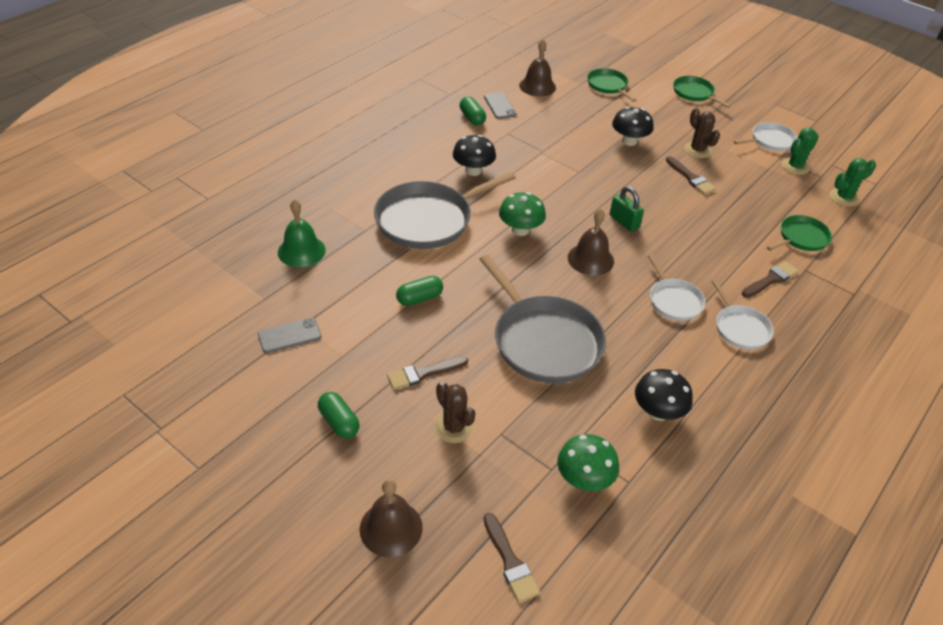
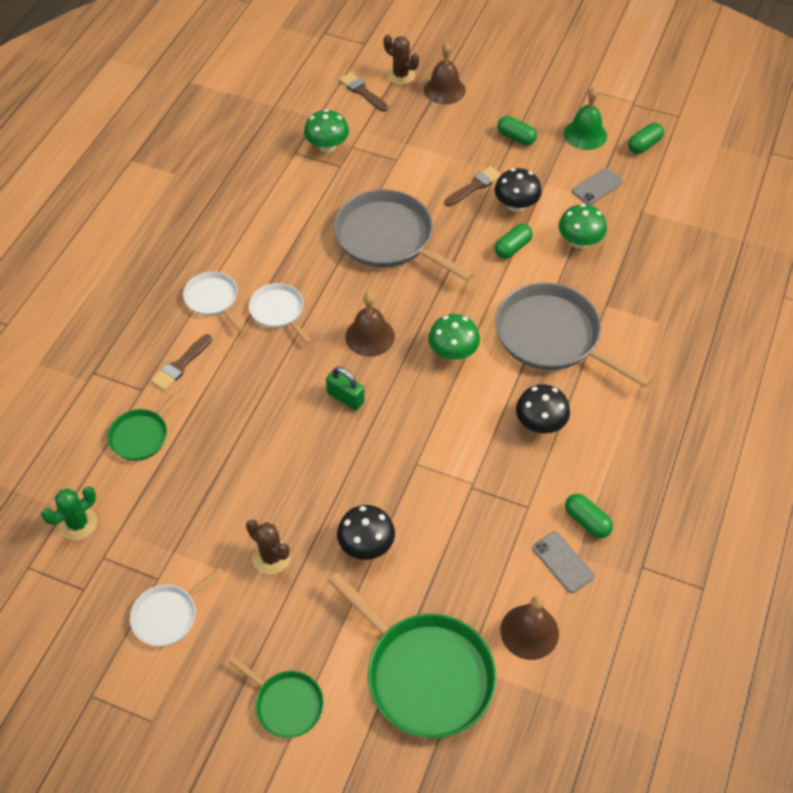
camera: 165 degrees right, 10 degrees up
green bell [278,199,326,267] -> green bell moved to [564,88,607,150]
grey pan [374,172,516,249] -> grey pan turned 90 degrees counterclockwise [495,283,652,388]
brown cactus [435,381,475,443] -> brown cactus moved to [384,35,419,85]
green pan [587,68,636,102] -> green pan [328,573,496,738], size x1.89
black mushroom [635,369,693,421] -> black mushroom moved to [494,168,542,212]
brown brush [666,156,716,195] -> none
green cactus [781,128,819,175] -> none
none -> green mushroom [558,204,607,249]
none -> green capsule [628,123,664,154]

